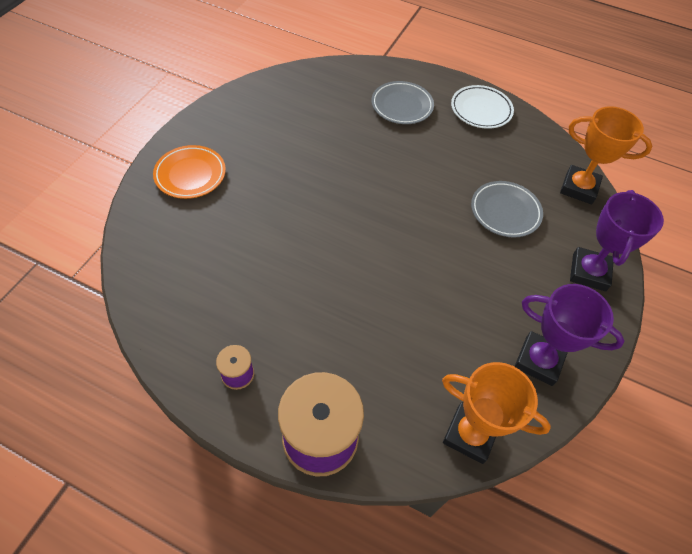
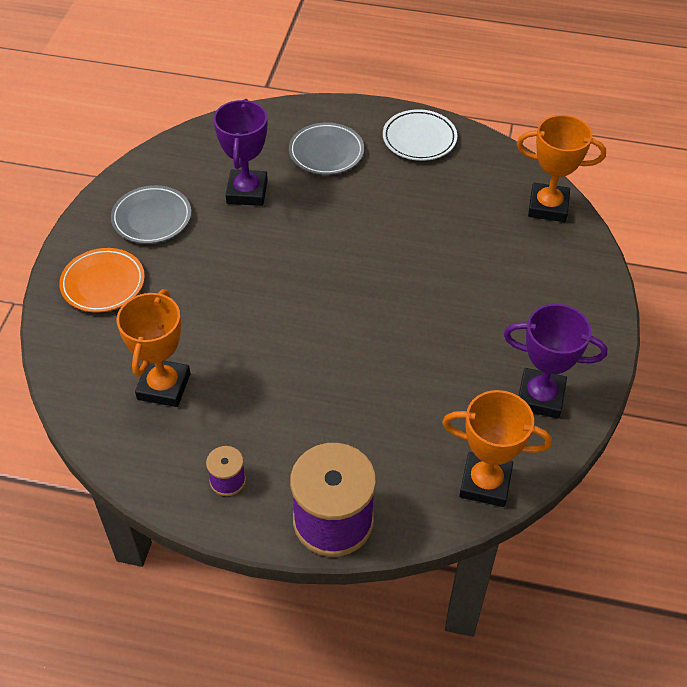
camera: 10 degrees left, 5 degrees down
grey plate [471,181,543,238] -> grey plate moved to [111,185,191,244]
purple trophy [570,190,664,291] -> purple trophy moved to [213,99,268,206]
none -> orange trophy [117,289,191,407]

